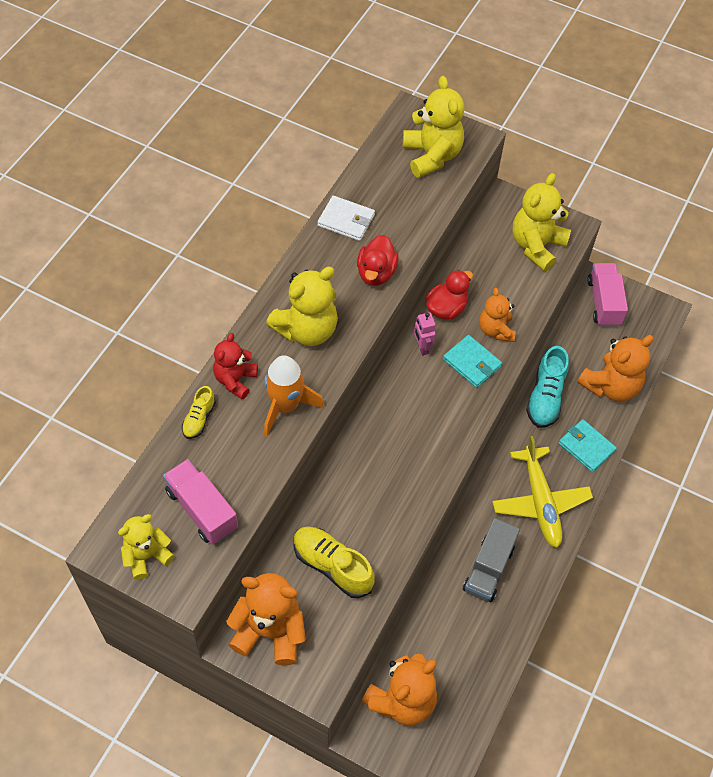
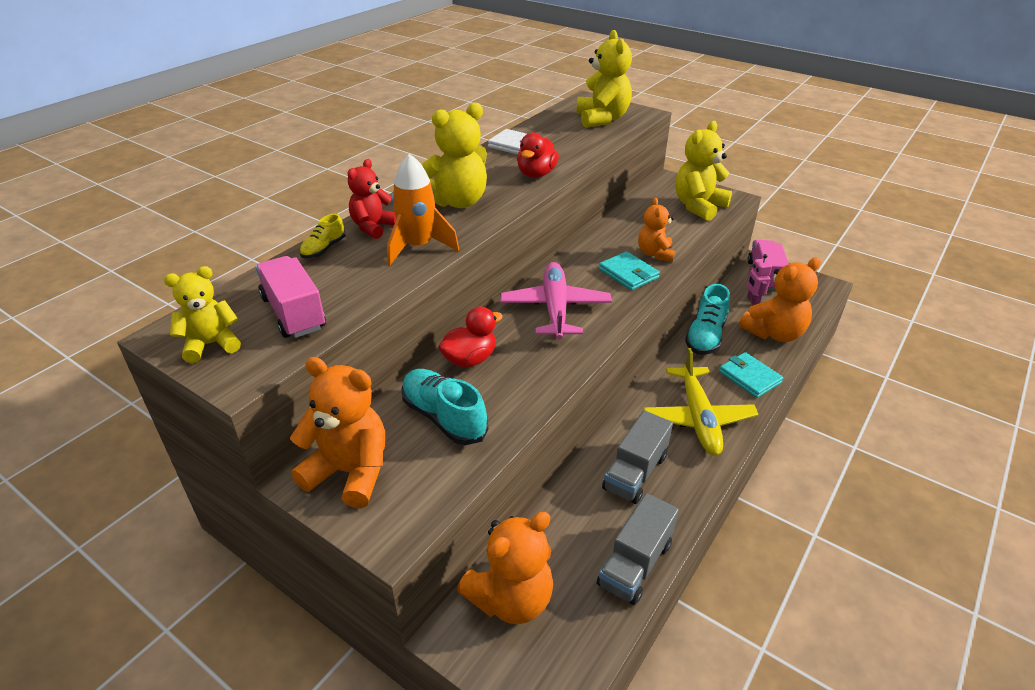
camera: 10 degrees right, 20 degrees down
yellow shoe [294,526,375,599] -> turquoise shoe [401,369,488,445]
pink robot [414,312,436,355] -> pink robot moved to [747,254,772,305]
red duck [426,270,473,319] -> red duck moved to [438,307,503,368]
none -> pink plane [500,262,612,340]
none -> grey truck [597,493,679,605]

